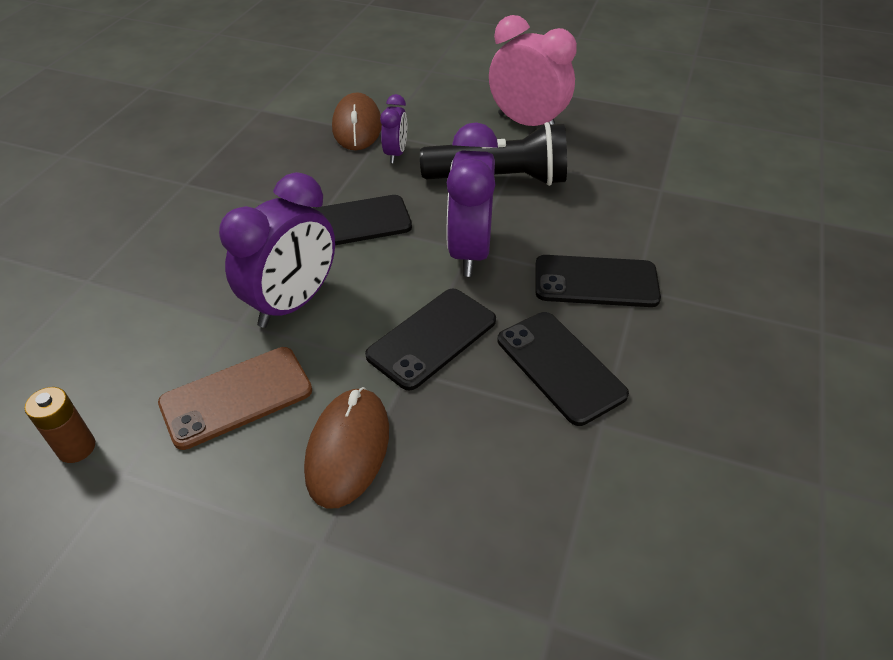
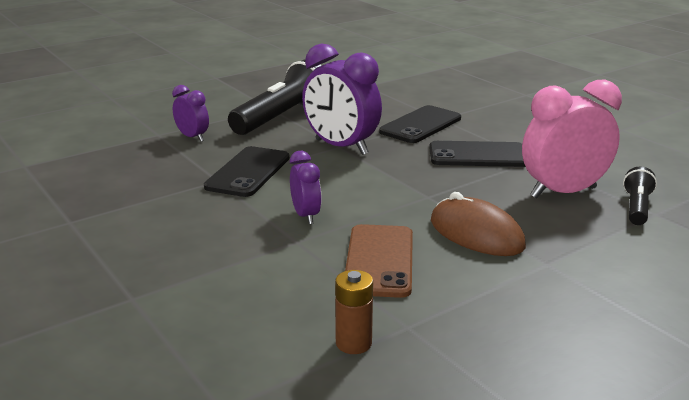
camera: 55 degrees left, 20 degrees down
purple clock [219,172,335,328] -> purple clock [290,151,322,224], size x0.53
brown mouse [332,92,382,150] -> none
black phone [365,289,496,391] -> none
pink clock [489,15,577,126] -> pink clock moved to [522,79,622,199]
none -> black flashlight [623,167,657,225]

